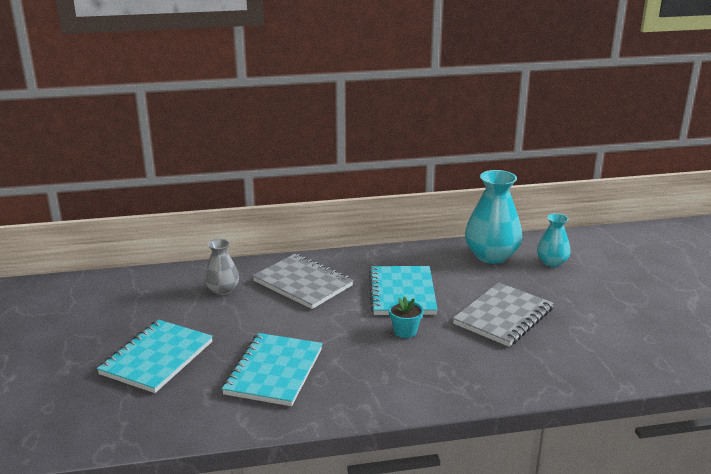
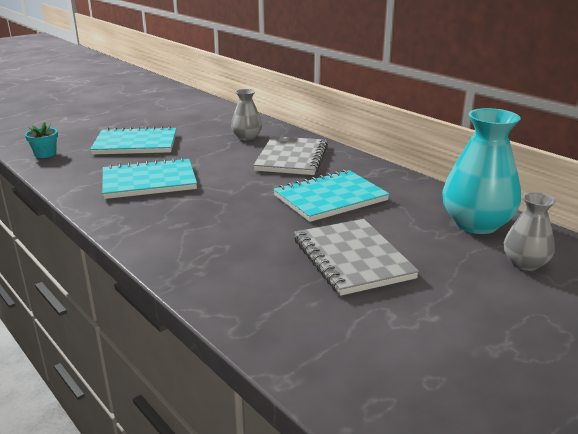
camera: 60 degrees right, 0 degrees up
turquoise flower pot [389,297,424,338] -> turquoise flower pot moved to [25,122,58,158]
grey notebook [453,282,554,347] -> grey notebook turned 60 degrees clockwise [294,219,419,296]
turquoise vase [537,213,571,267] -> grey vase [504,192,556,271]

